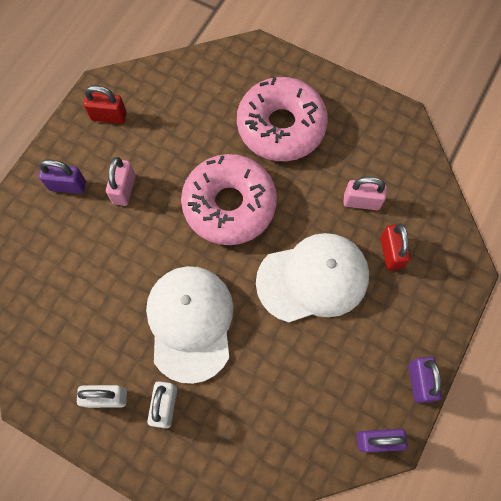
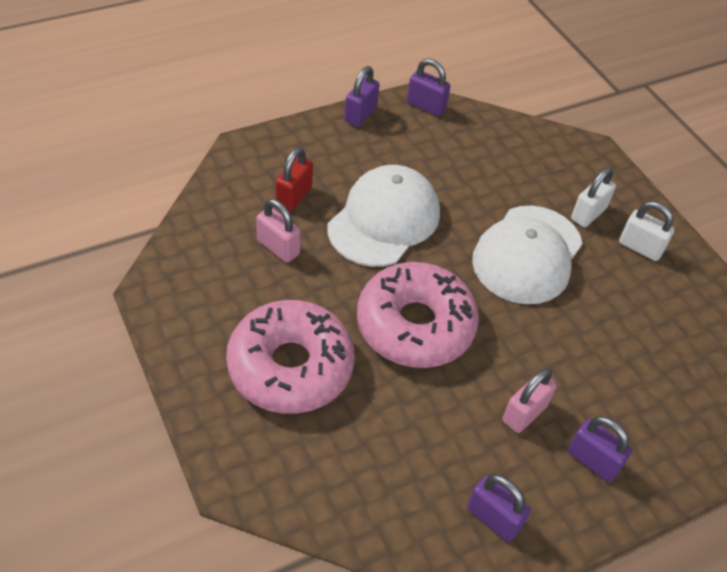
camera: 150 degrees left, 20 degrees down
red padlock [83,85,127,124] -> purple padlock [467,474,531,542]
white cap [256,233,369,323] -> white cap turned 105 degrees clockwise [328,165,440,267]

